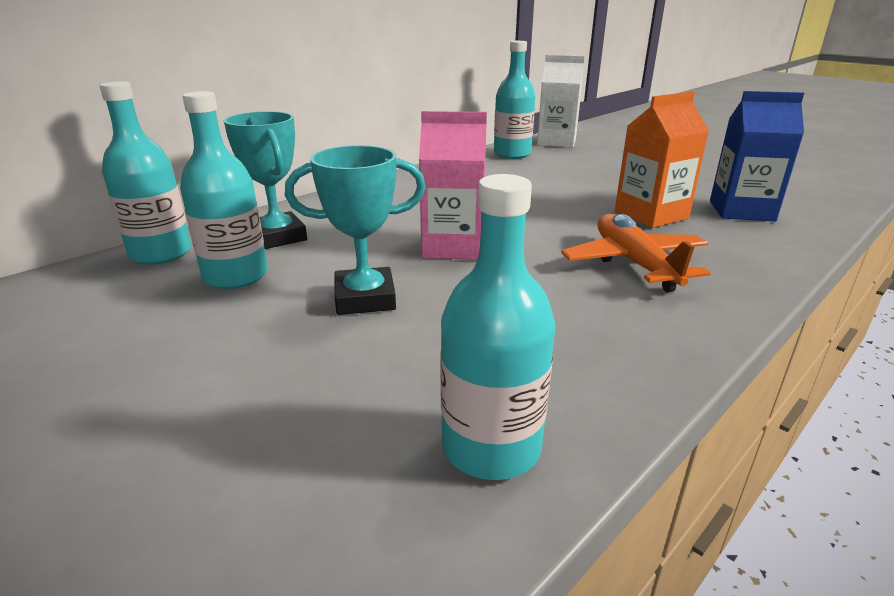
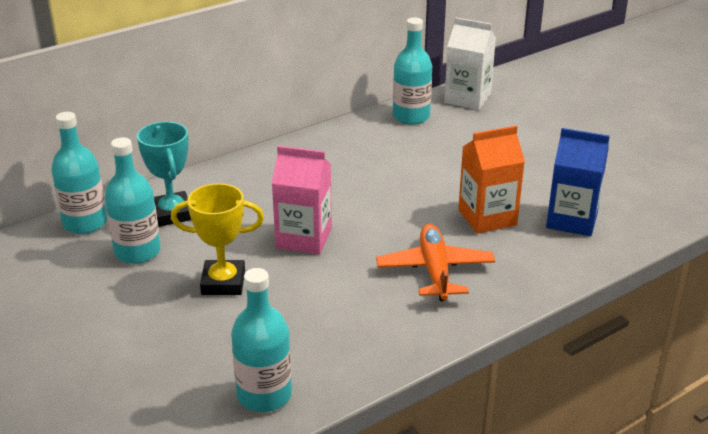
camera: 10 degrees right, 5 degrees up
turquoise trophy [285,145,426,315] -> yellow trophy [171,183,264,295]

